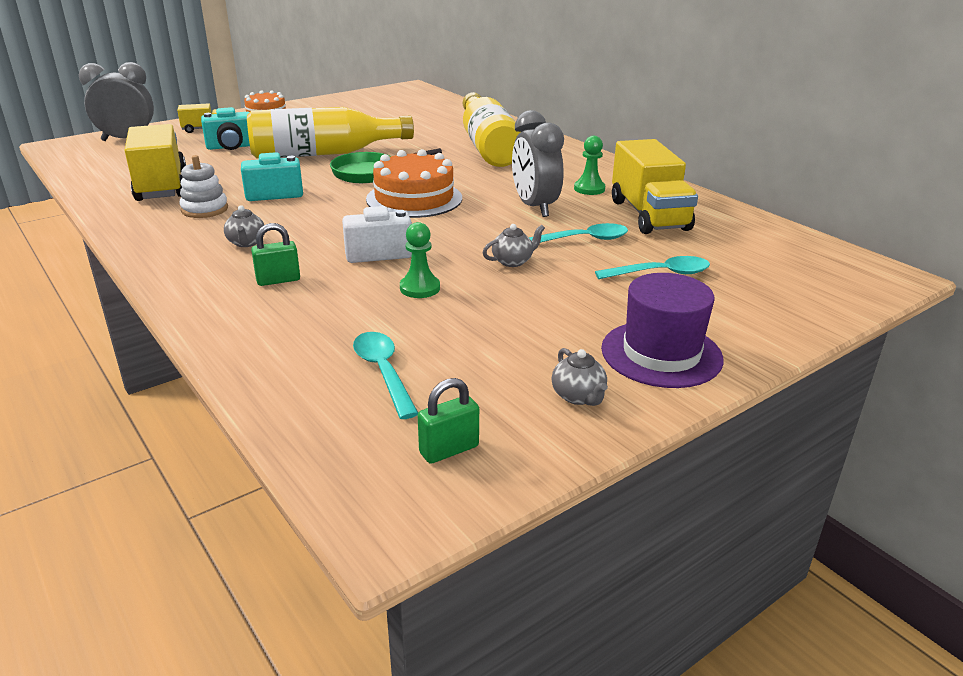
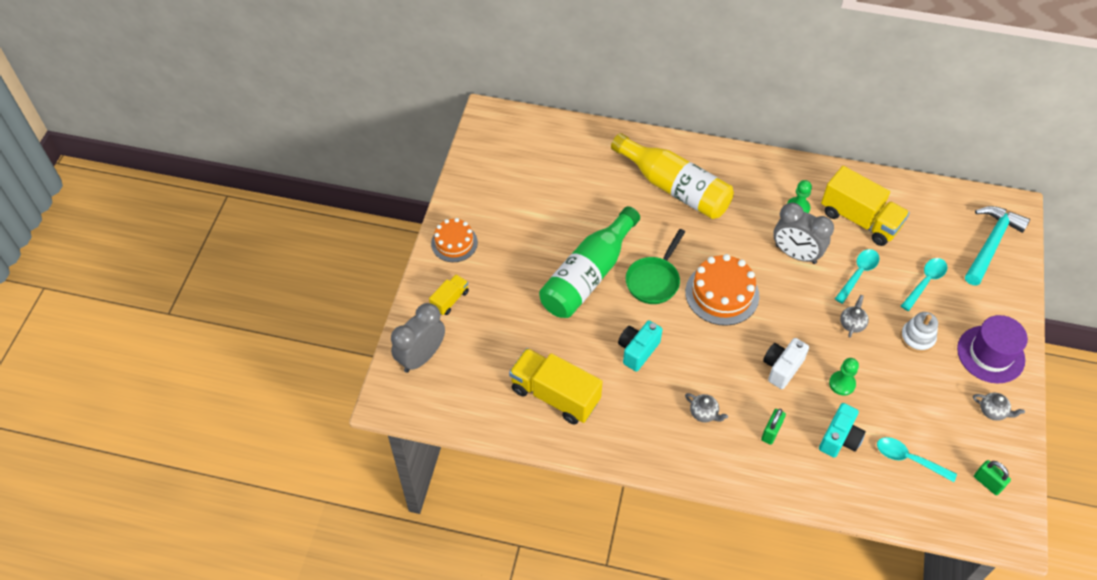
camera: 40 degrees left, 25 degrees up
white stacking toy [179,155,228,218] -> white stacking toy moved to [900,312,938,353]
turquoise camera [201,107,250,150] -> turquoise camera moved to [819,403,866,457]
yellow bottle [247,107,414,158] -> green bottle [539,206,640,318]
green padlock [418,378,479,464] -> green padlock turned 60 degrees counterclockwise [974,460,1011,495]
none -> turquoise hammer [965,206,1030,285]

